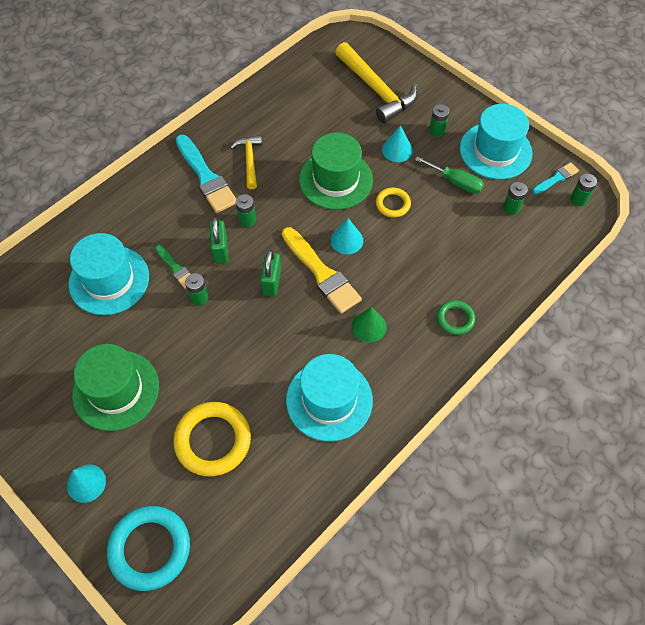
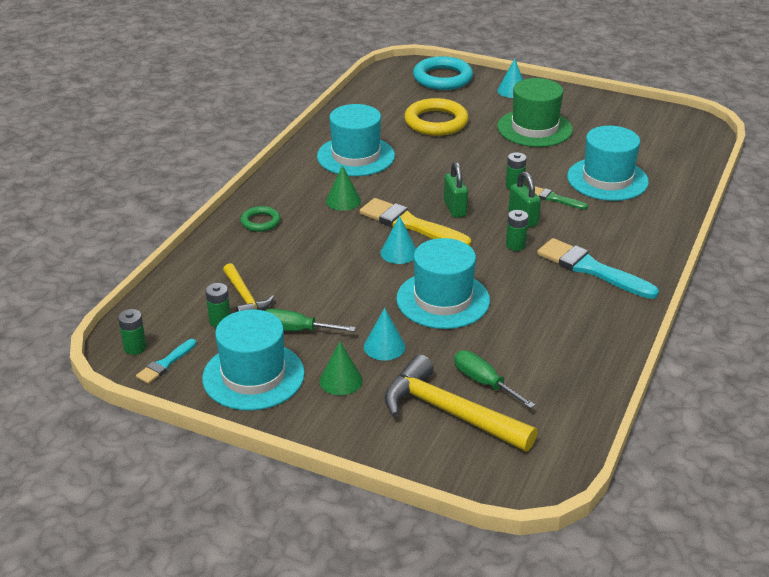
camera: 160 degrees right, 25 degrees down
yellow hammer [230,135,262,189] -> yellow hammer moved to [223,263,274,312]
green hat [299,133,373,210] -> turquoise hat [396,238,490,329]
yellow ring [376,188,411,218] -> none
green battery [429,104,449,137] -> green cone [319,342,363,395]
none -> green screwdriver [454,350,535,408]

